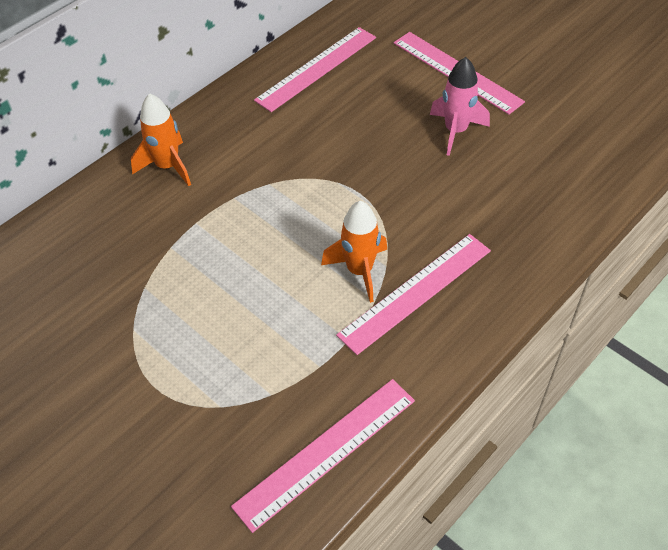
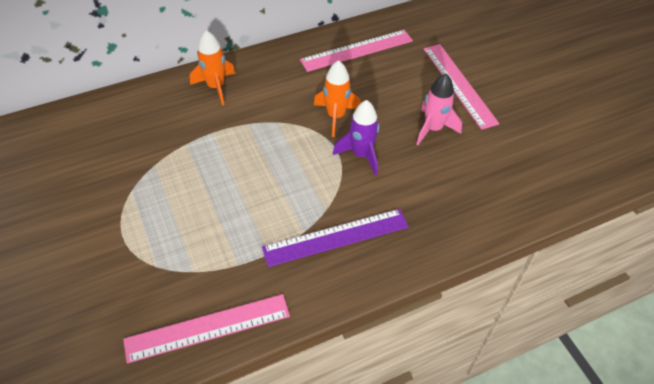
camera: 20 degrees right, 0 degrees up
orange rocket [321,201,387,303] -> orange rocket moved to [314,60,361,137]
pink ruler [336,234,491,355] -> purple ruler [262,209,409,267]
none -> purple rocket [333,100,379,175]

